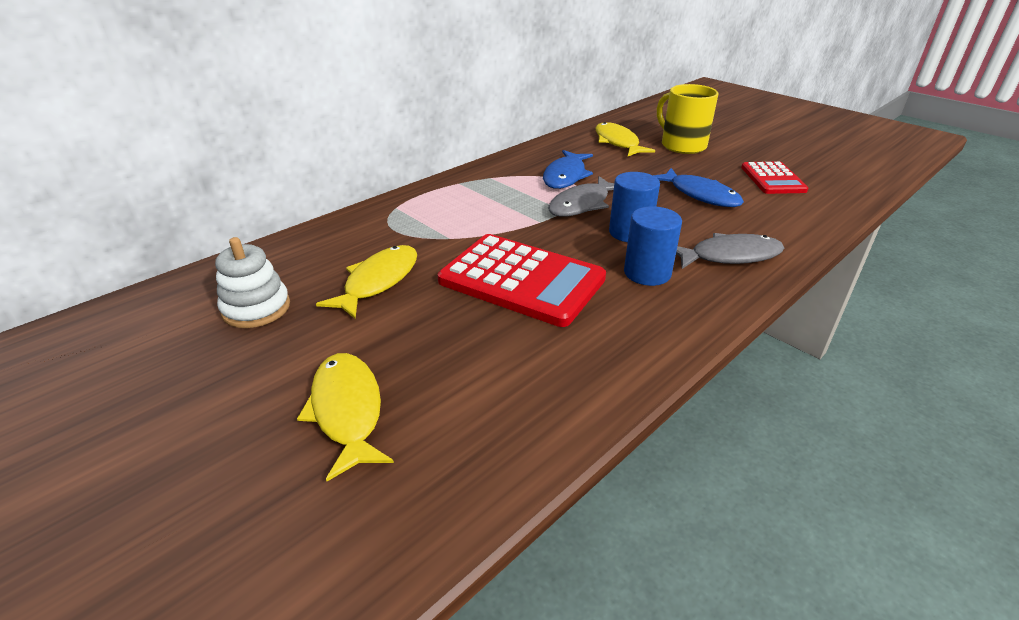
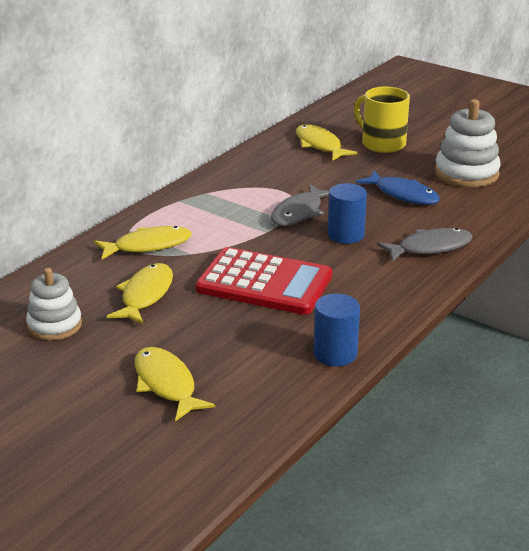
camera: 10 degrees left, 5 degrees down
blue fish [543,150,593,189] -> none
blue cylinder [624,206,682,286] -> blue cylinder moved to [313,294,360,367]
red calculator [741,161,808,194] -> white stacking toy [435,99,501,187]
none -> yellow fish [94,226,192,260]

